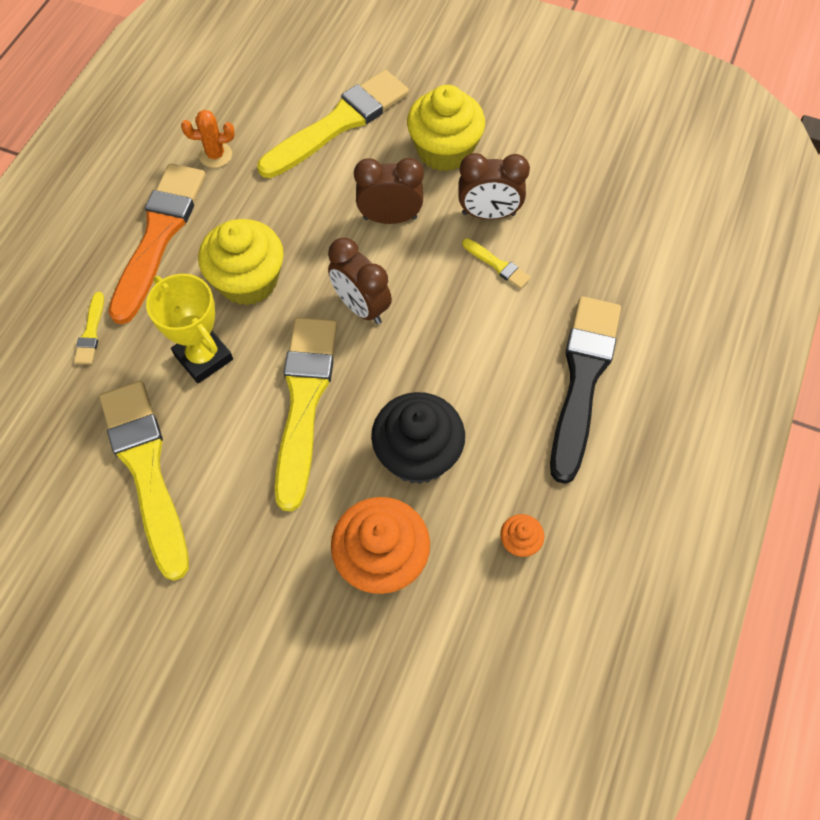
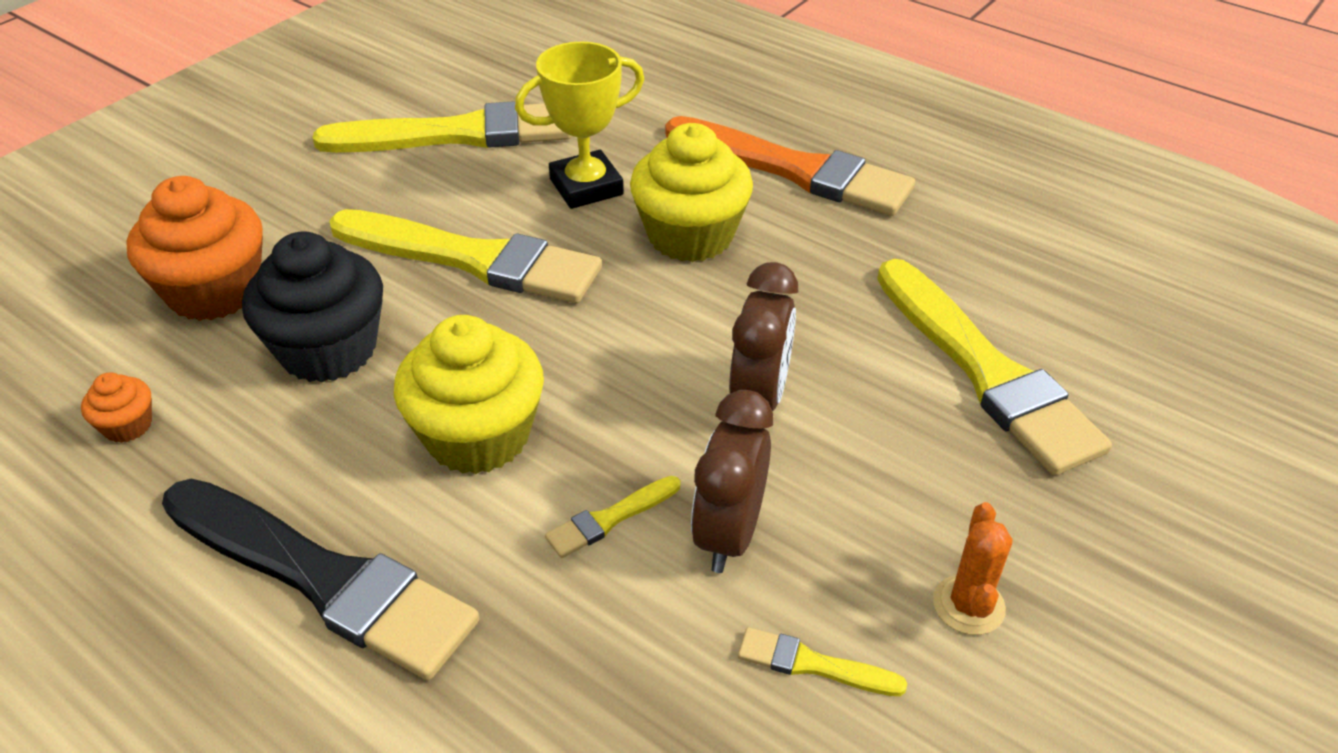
camera: 105 degrees right, 20 degrees down
yellow brush [74,292,104,364] -> yellow brush moved to [738,627,907,696]
orange cactus [181,110,235,168] -> orange cactus moved to [933,502,1012,635]
brown clock [328,238,392,324] -> none
yellow cupcake [407,85,485,171] -> yellow cupcake moved to [394,315,544,474]

